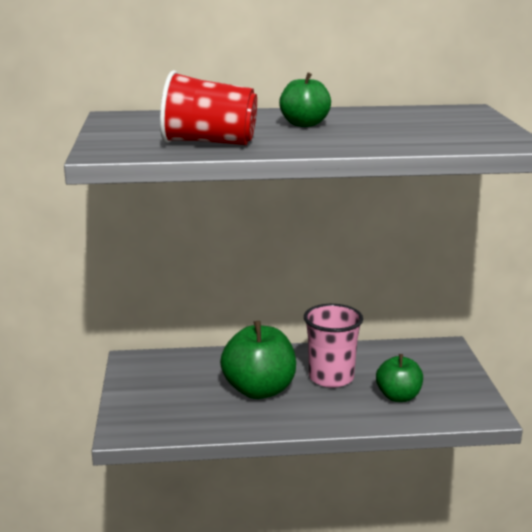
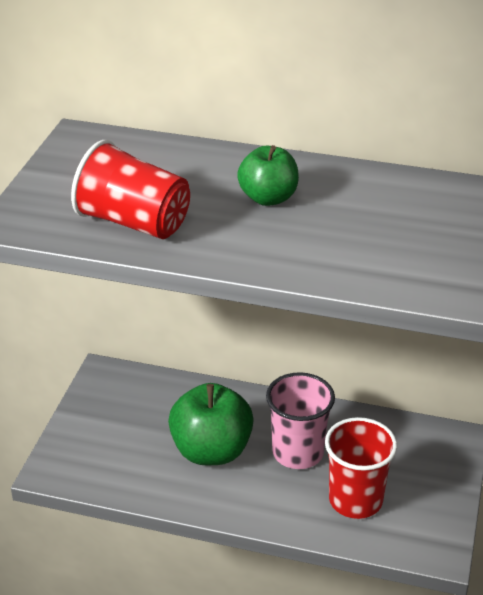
camera: 20 degrees right, 15 degrees up
green apple [376,354,423,402] -> red cup [325,417,397,519]

